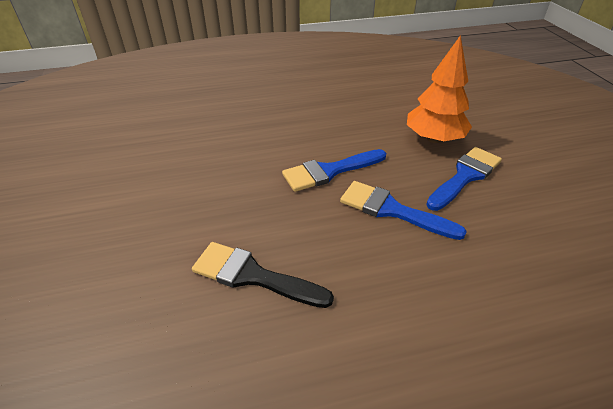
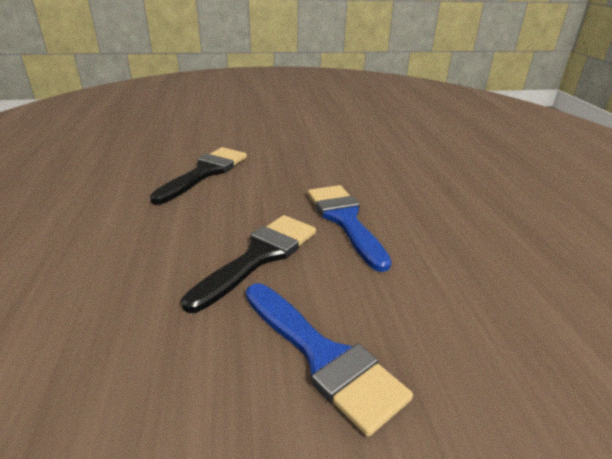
camera: 95 degrees right, 10 degrees down
blue brush [340,181,467,240] -> black brush [181,215,316,313]
orange tree [407,35,472,143] -> none

